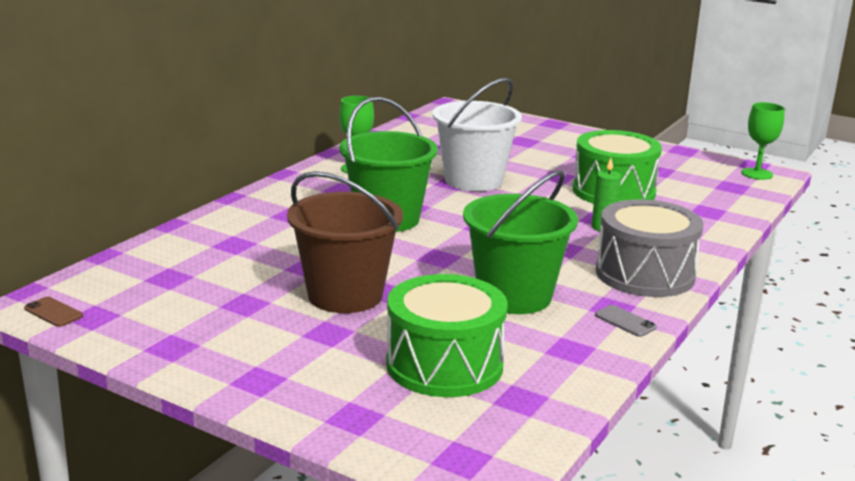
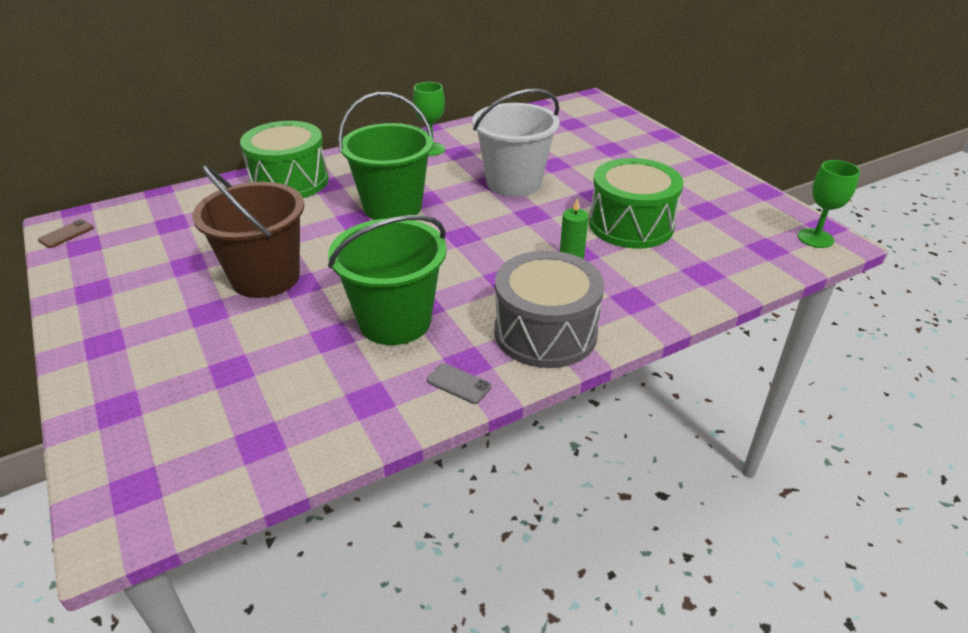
camera: 30 degrees right, 15 degrees up
brown phone [24,297,83,327] -> brown phone turned 60 degrees clockwise [38,219,94,248]
green drum [386,274,508,397] -> green drum moved to [240,121,329,198]
grey phone [595,305,657,337] -> grey phone turned 45 degrees counterclockwise [427,363,491,404]

